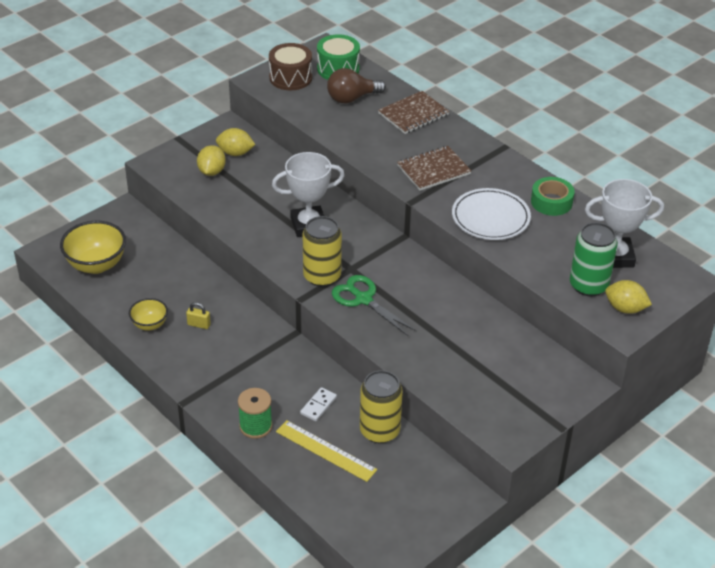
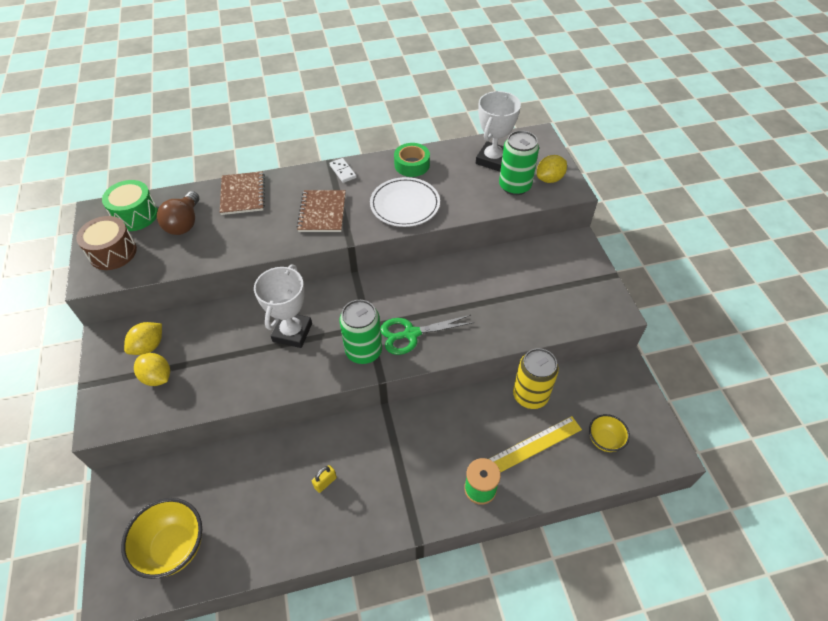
camera: 60 degrees left, 10 degrees up
yellow bowl [129,298,168,331] -> yellow bowl moved to [589,414,630,452]
white domino [300,387,337,421] -> white domino moved to [329,158,357,183]
yellow can [303,216,342,287] -> green can [339,300,382,364]

